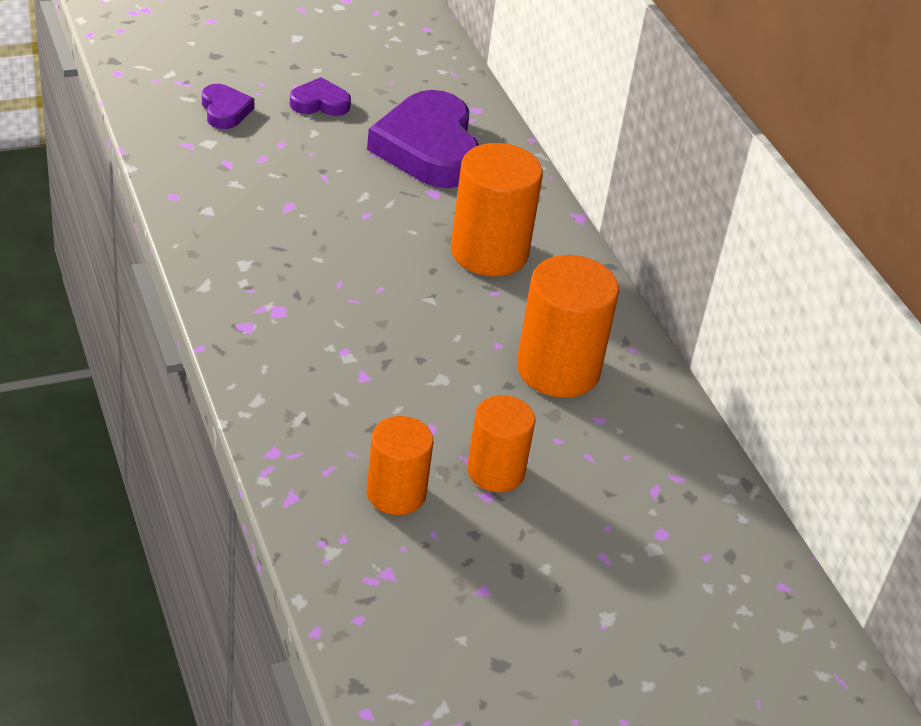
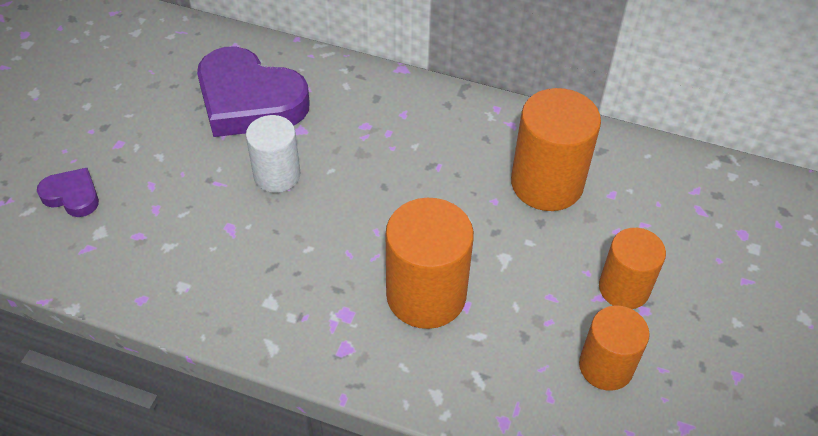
camera: 45 degrees left, 10 degrees up
purple heart [290,77,351,116] -> none
orange cylinder [451,143,543,277] -> orange cylinder moved to [386,198,474,329]
none -> white cylinder [246,115,301,193]

